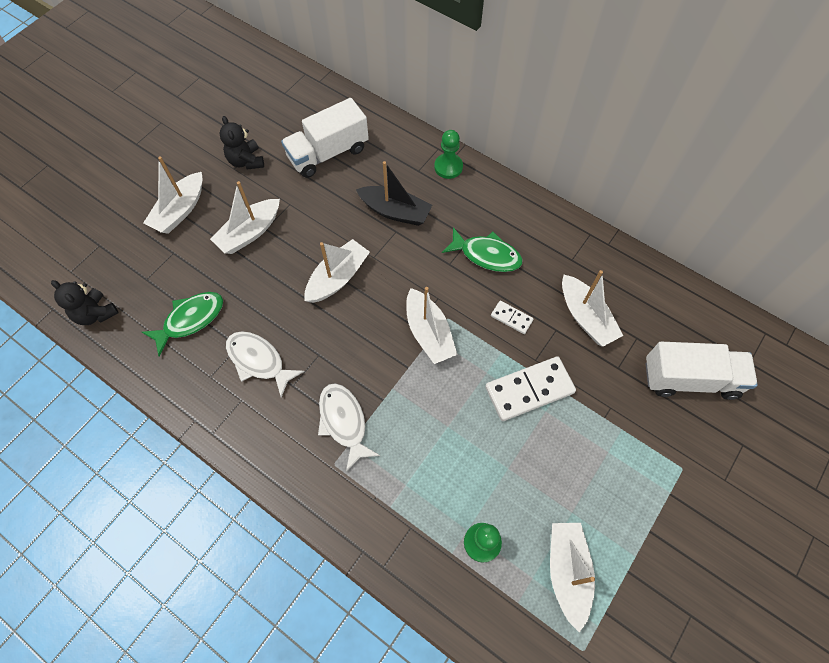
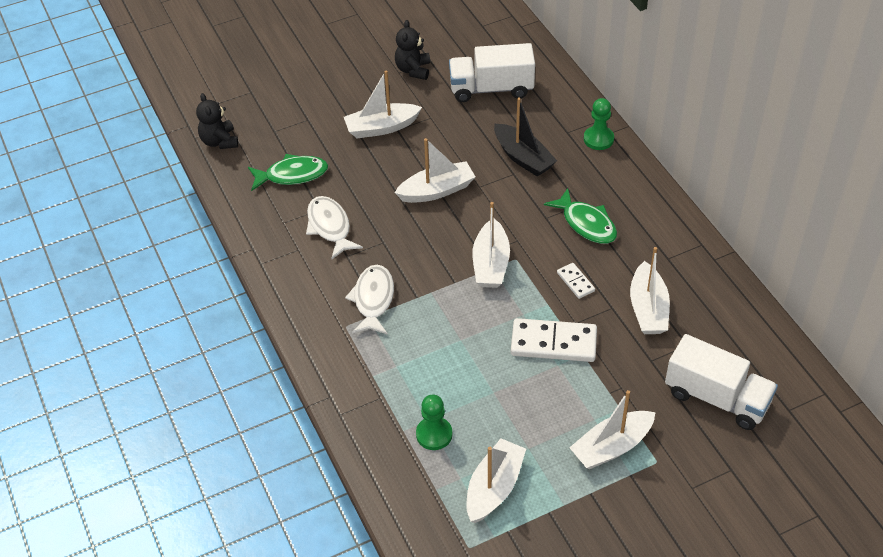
camera: 30 degrees right, 15 degrees down
white boat [143,156,202,234] -> white boat moved to [569,390,656,469]

